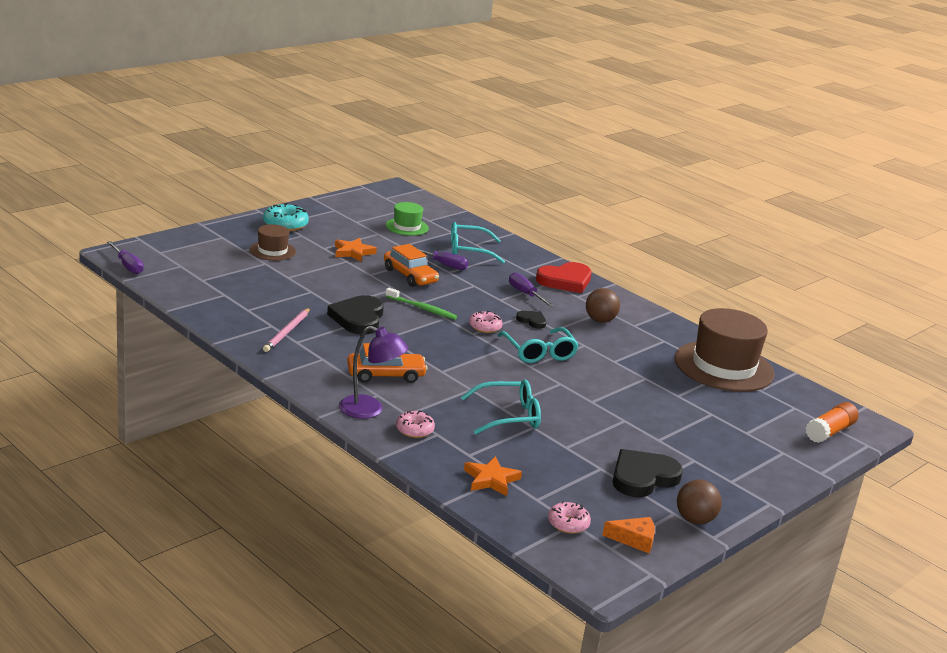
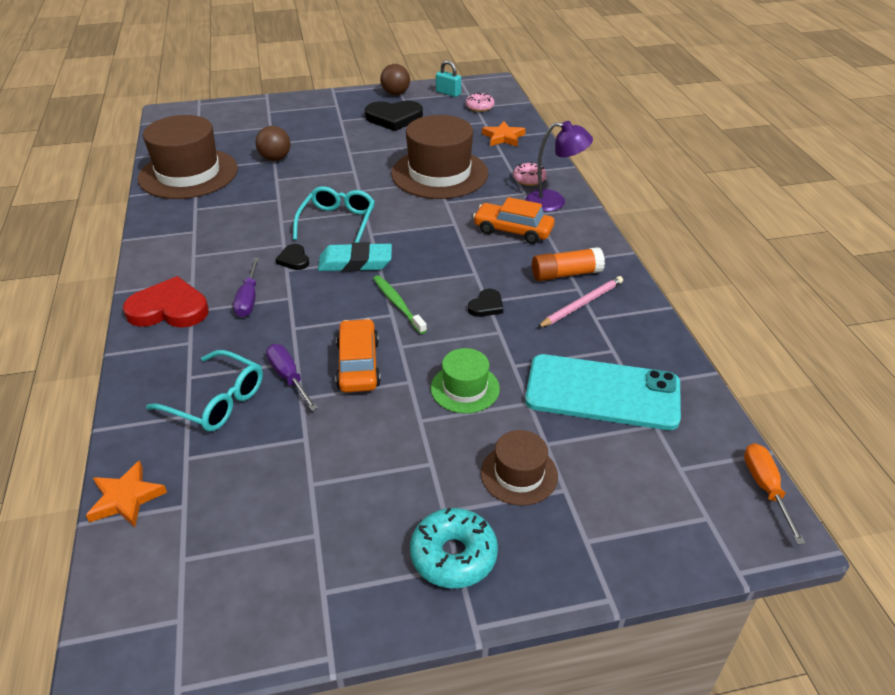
camera: 145 degrees left, 15 degrees up
purple screwdriver [107,241,144,274] -> orange screwdriver [744,443,805,544]
black heart [327,295,384,334] -> black heart [468,289,503,317], size x0.51
orange star [335,238,377,262] -> orange star moved to [86,461,167,527]
purple lamp [339,326,409,419] -> purple lamp turned 135 degrees clockwise [525,121,593,212]
green hat [386,202,428,236] -> green hat moved to [431,348,500,413]
turquoise glasses [461,380,541,434] -> brown hat [391,115,488,199]
pink donut [469,311,503,333] -> turquoise eraser [318,242,392,272]
brown ball [586,288,620,322] -> brown ball moved to [255,126,291,161]
orange cheese [602,517,655,553] -> turquoise padlock [436,60,461,97]
orange glue stick [806,402,859,443] -> orange glue stick moved to [532,247,605,281]
none -> turquoise phone [525,354,681,430]

